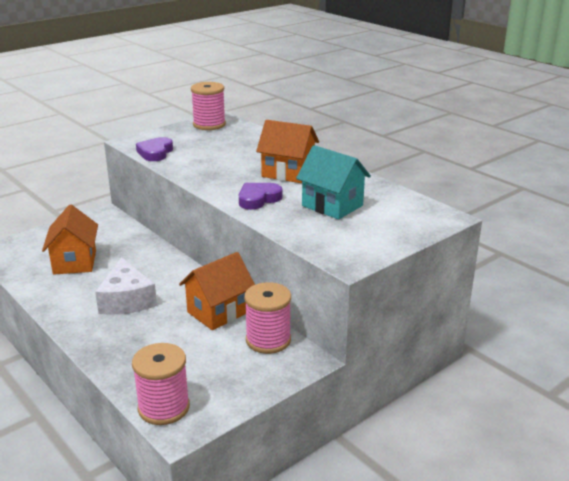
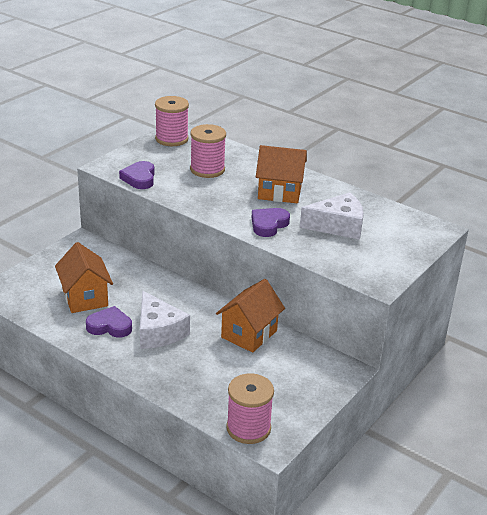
camera: 15 degrees left, 5 degrees up
pink spool [244,282,291,354] -> pink spool moved to [190,124,226,178]
turquoise house [296,145,371,220] -> white cheese [300,192,364,240]
none -> purple heart [86,306,132,338]

